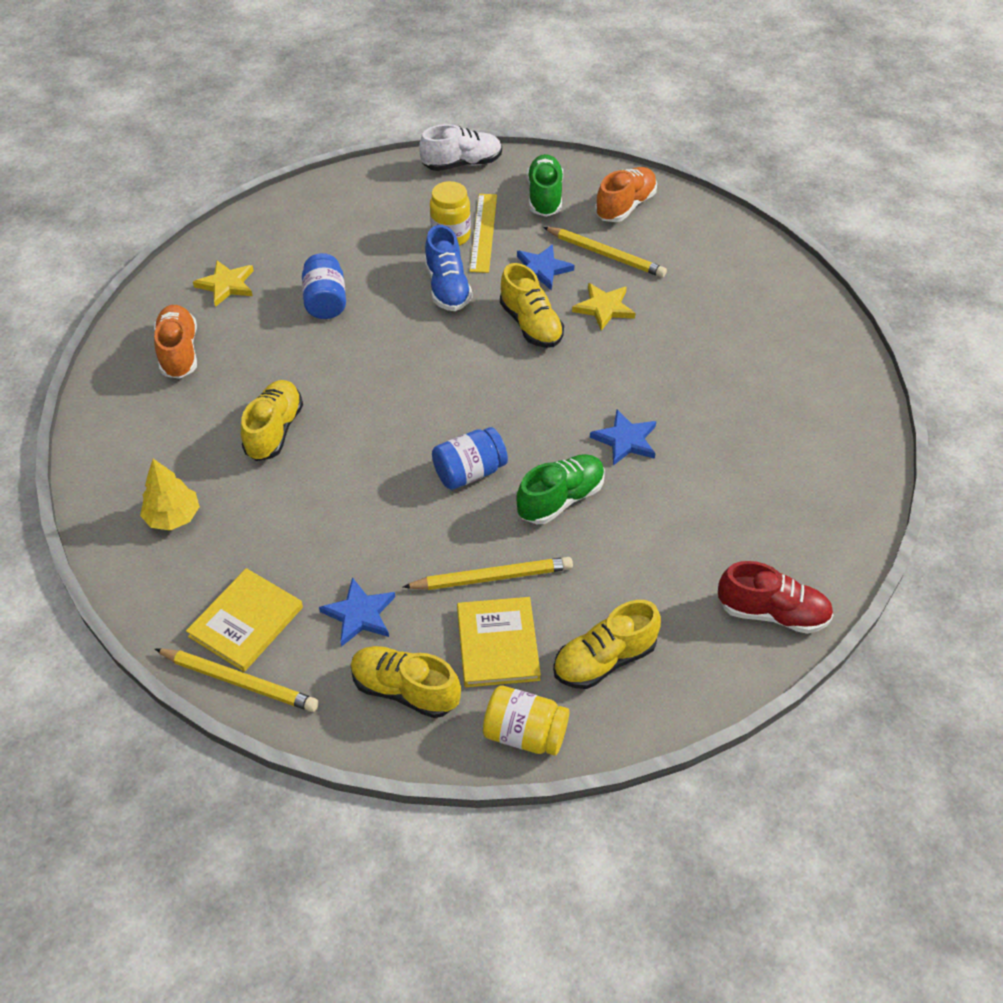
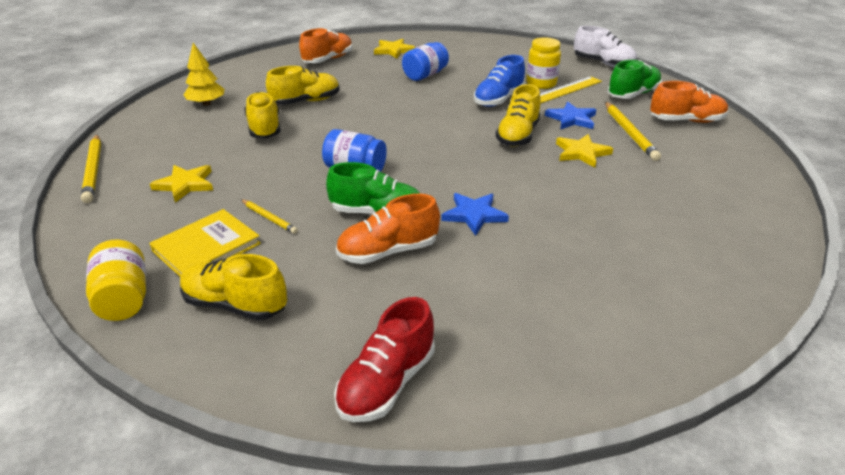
camera: 50 degrees right, 15 degrees down
yellow book [186,568,303,672] -> none
blue star [319,577,395,647] -> yellow star [150,165,213,203]
yellow shoe [351,646,461,718] -> yellow shoe moved to [244,92,281,138]
yellow pencil [403,557,573,590] -> yellow pencil [241,199,298,234], size x0.57
red shoe [718,561,834,634] -> red shoe turned 60 degrees clockwise [334,297,435,422]
none -> orange shoe [336,194,440,264]

